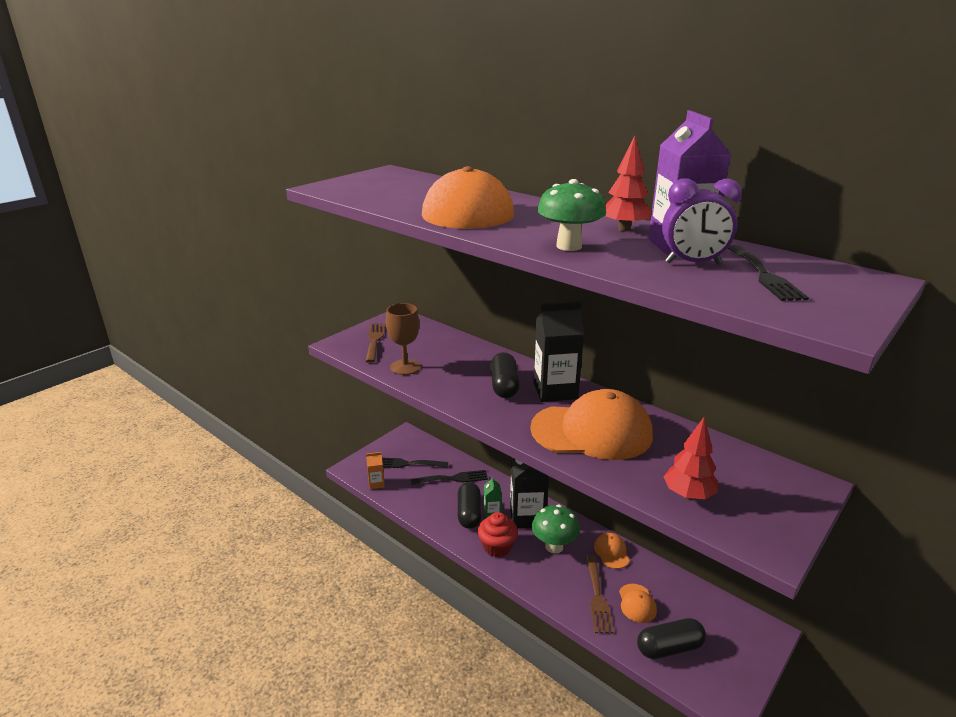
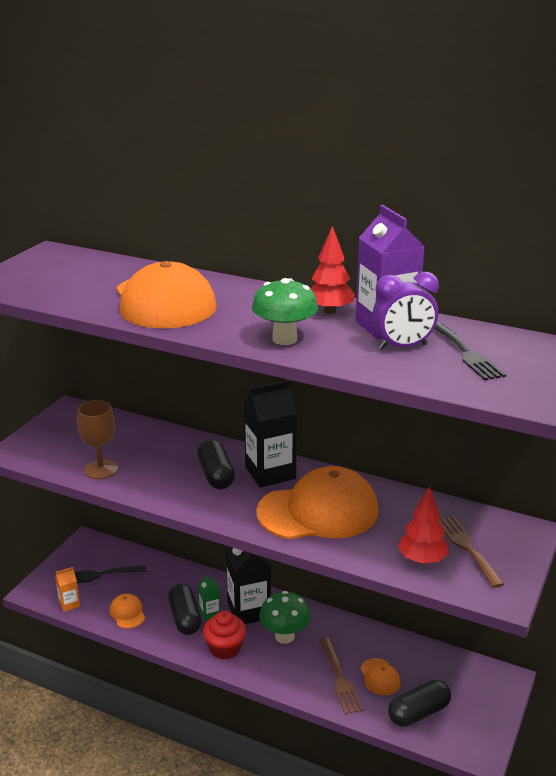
camera: 15 degrees left, 0 degrees up
brown fork [365,323,386,363] -> brown fork moved to [438,516,504,588]
black fork [411,470,488,485] -> none
orange cap [594,533,630,569] -> orange cap moved to [110,594,145,628]

